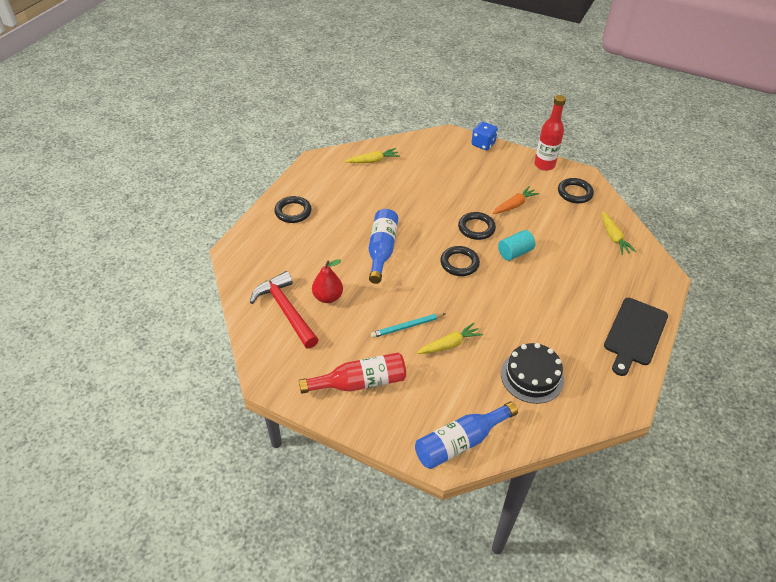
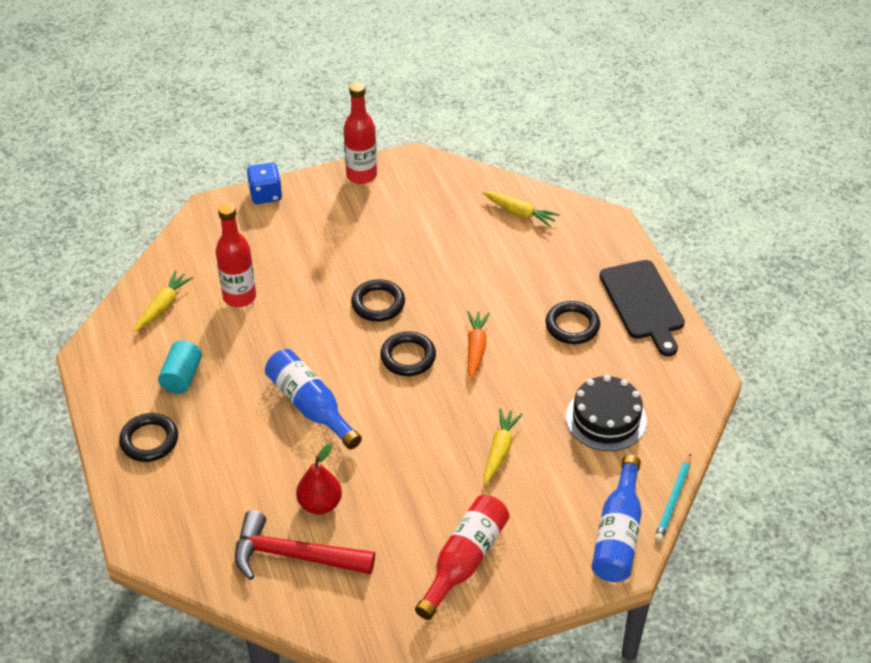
camera: 45 degrees left, 0 degrees up
turquoise pencil [371,313,445,338] -> turquoise pencil moved to [654,453,691,542]
orange carrot [492,186,540,214] -> orange carrot moved to [468,311,490,380]
turquoise cylinder [498,230,535,261] -> turquoise cylinder moved to [158,340,202,394]
black ring [558,178,594,203] -> black ring moved to [546,301,600,344]
none -> red bottle [216,203,256,307]

